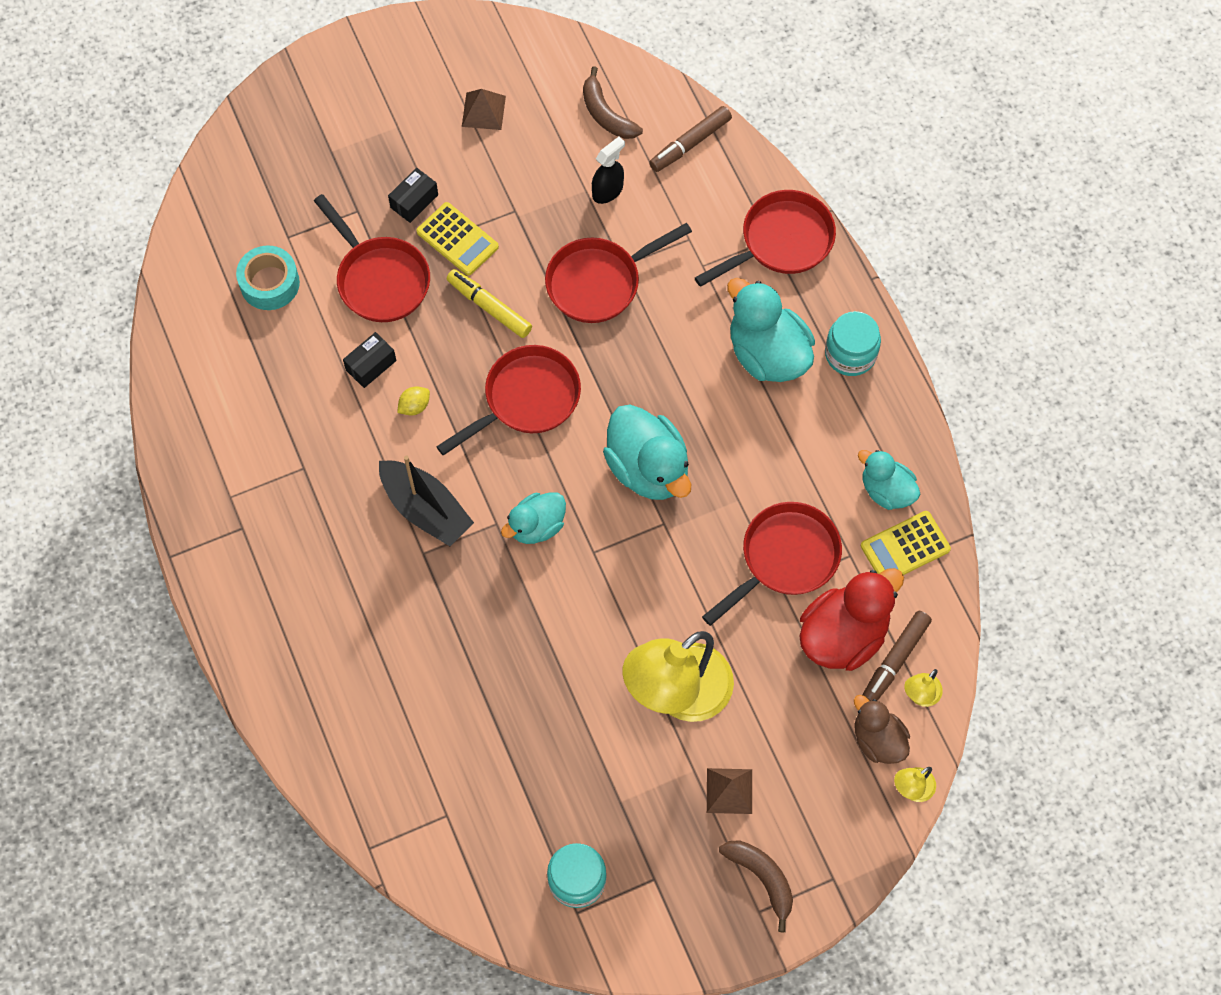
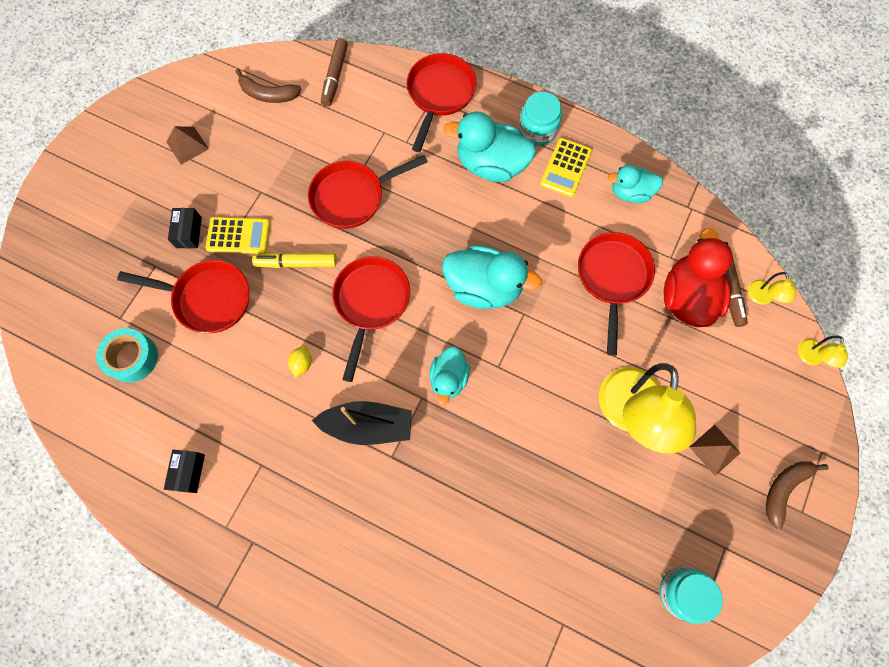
camera: 40 degrees left, 5 degrees up
black box [343,332,396,388] -> black box moved to [164,450,205,493]
red pan [545,223,692,323] -> red pan turned 45 degrees clockwise [308,155,428,229]
black spray bottle [592,137,625,204] -> none
brown banana [719,840,793,933] -> brown banana turned 60 degrees counterclockwise [766,461,829,529]
brown duck [854,695,910,764] -> none
yellow calculator [861,511,951,575] -> yellow calculator moved to [540,138,592,197]

